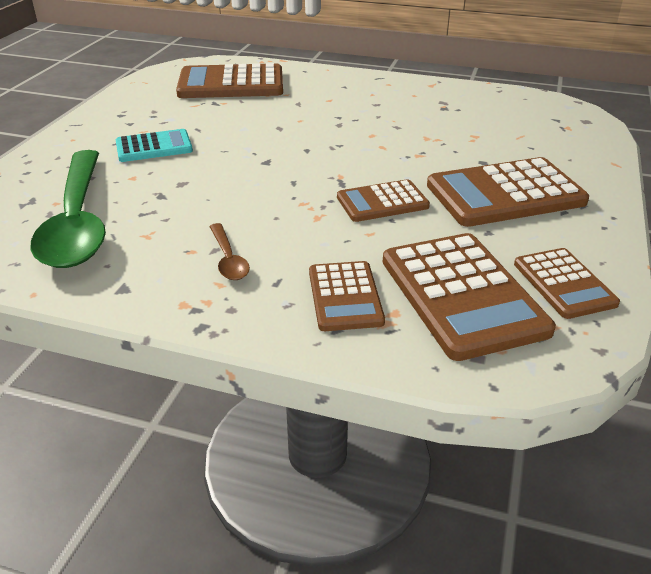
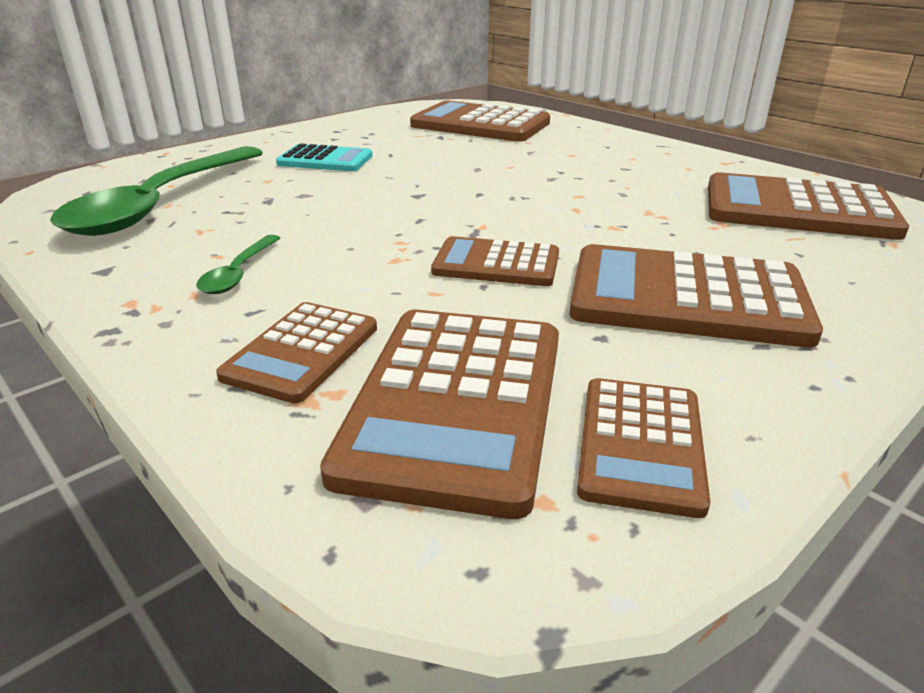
camera: 30 degrees right, 5 degrees down
brown spoon [209,223,250,280] -> green spoon [196,235,280,294]
none -> brown calculator [708,172,909,240]

